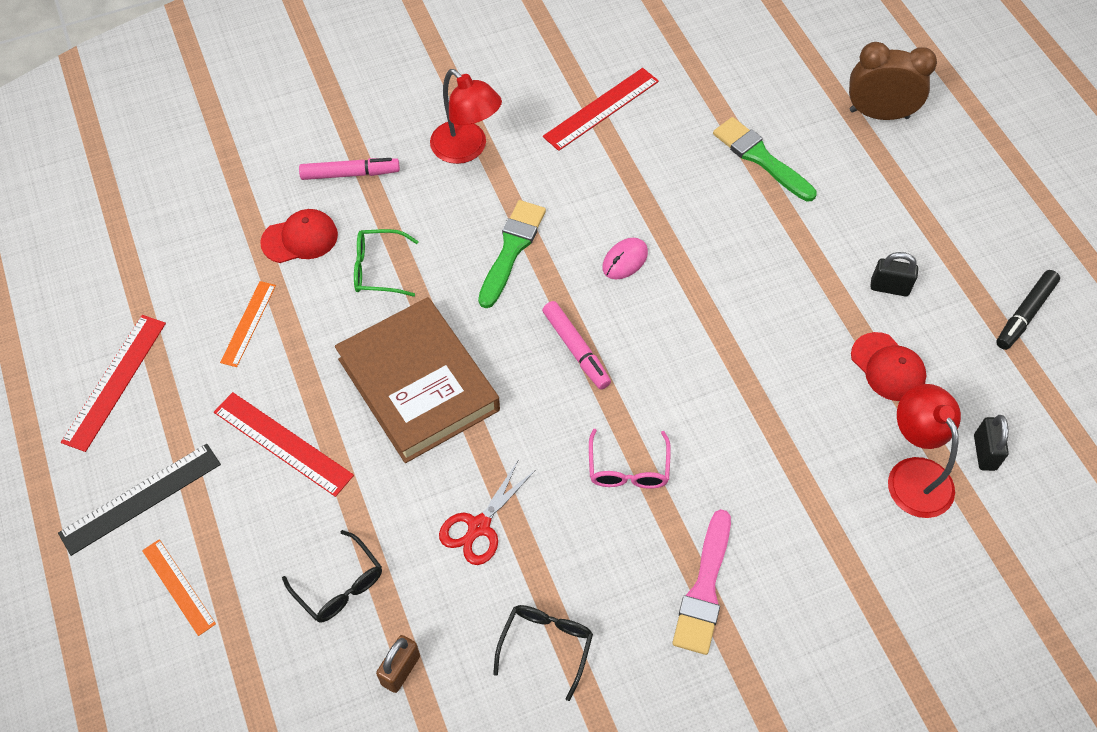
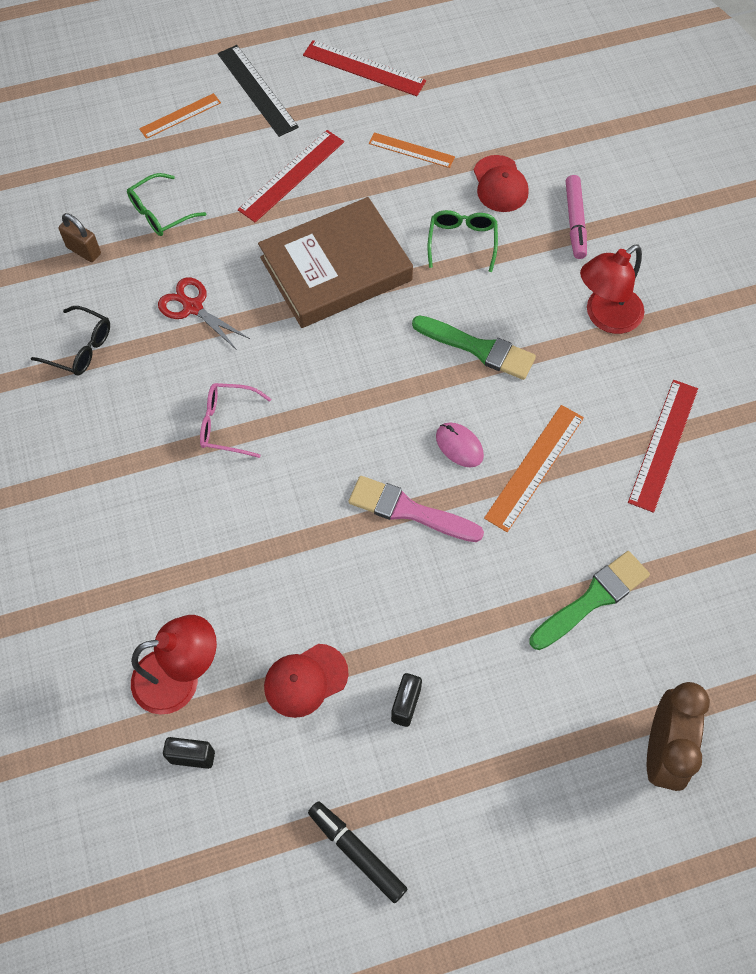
camera: 95 degrees right, 5 degrees up
black glasses [282,530,382,623] -> green glasses [127,173,206,236]
pink marker [542,301,611,389] -> none
red ruler [543,68,659,151] -> red ruler turned 60 degrees clockwise [628,380,698,513]
pink brush [672,509,731,655] -> pink brush moved to [349,476,484,542]
none -> orange ruler [484,405,584,532]

